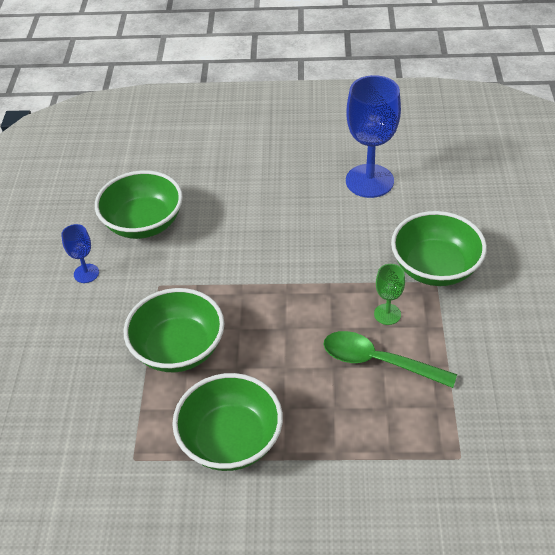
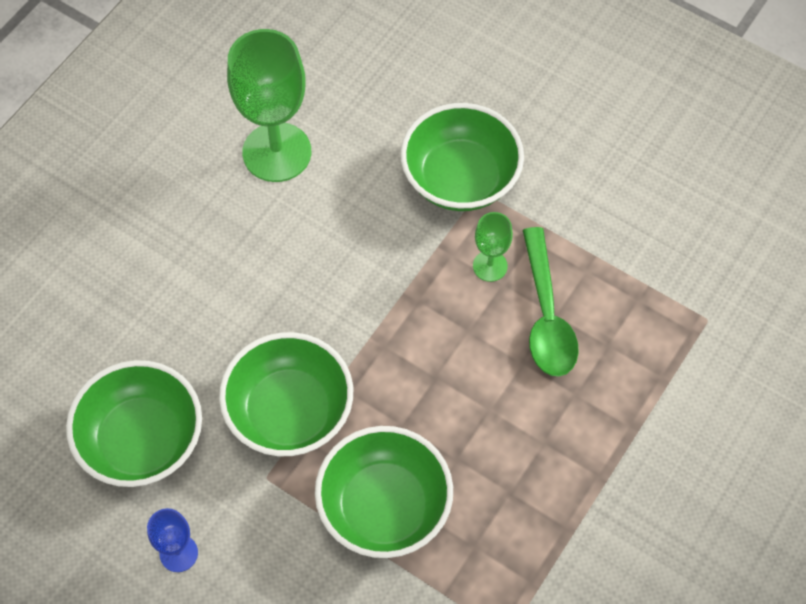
camera: 60 degrees left, 15 degrees up
green bowl [172,373,283,471] -> green bowl moved to [219,332,353,456]
green spoon [324,331,457,388] -> green spoon turned 60 degrees counterclockwise [523,227,579,377]
blue goblet [346,75,401,198] -> green goblet [227,29,311,182]

